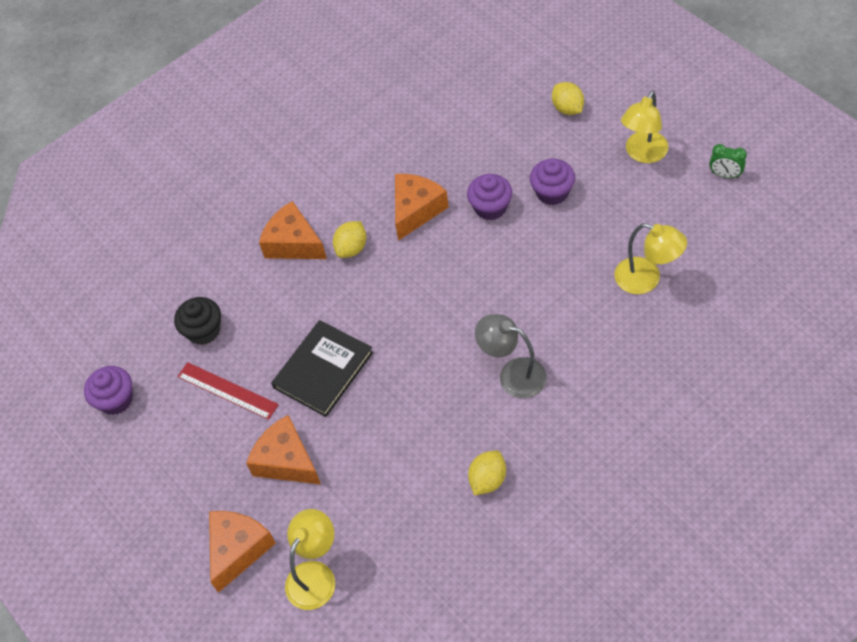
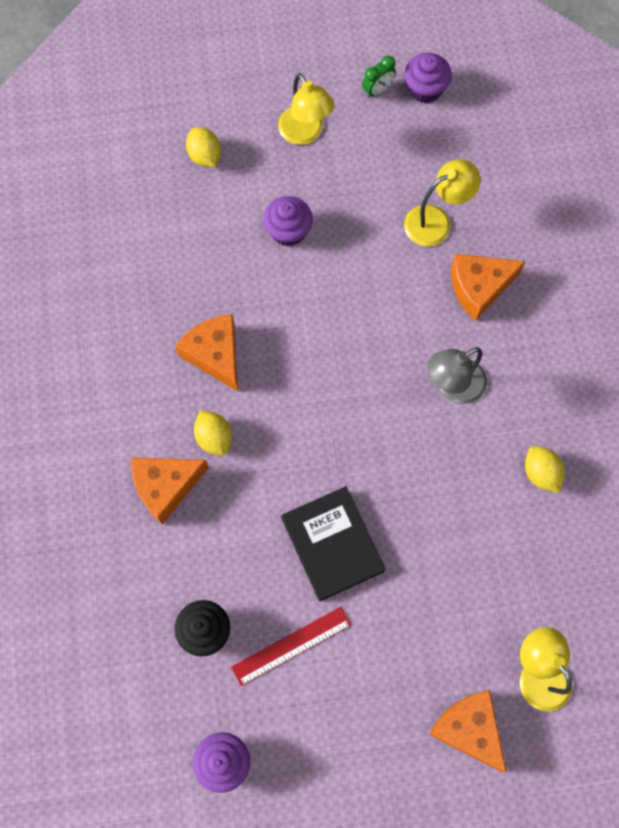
camera: 65 degrees left, 15 degrees up
orange cheese [246,415,321,484] -> orange cheese moved to [451,254,525,321]
purple cupcake [467,174,512,220] -> purple cupcake moved to [404,53,452,103]
yellow lemon [552,82,584,115] -> yellow lemon turned 60 degrees clockwise [186,127,221,167]

